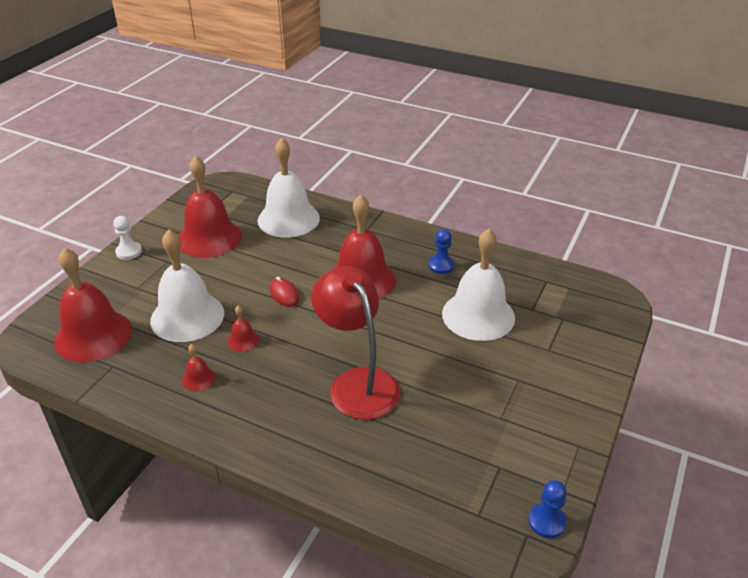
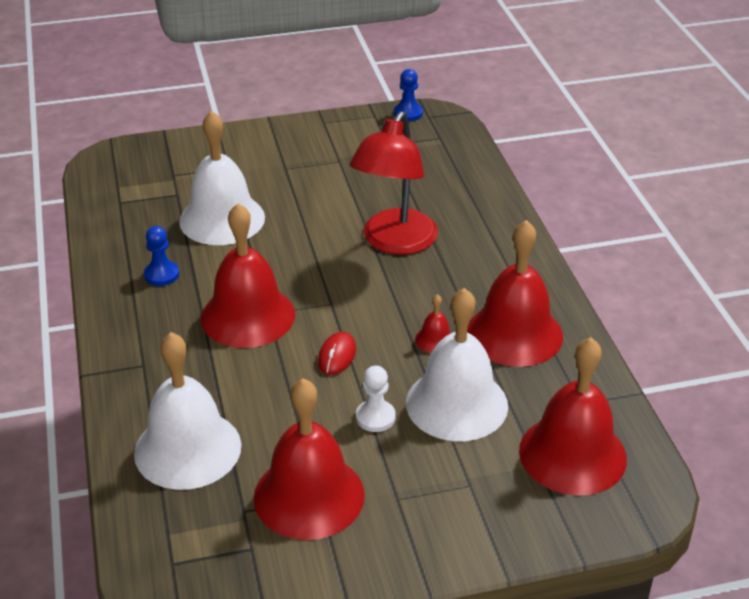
camera: 130 degrees left, 0 degrees up
white pawn [113,216,142,260] -> white pawn moved to [356,366,396,432]
red bell [182,344,216,392] -> red bell [467,220,563,367], size x2.39

